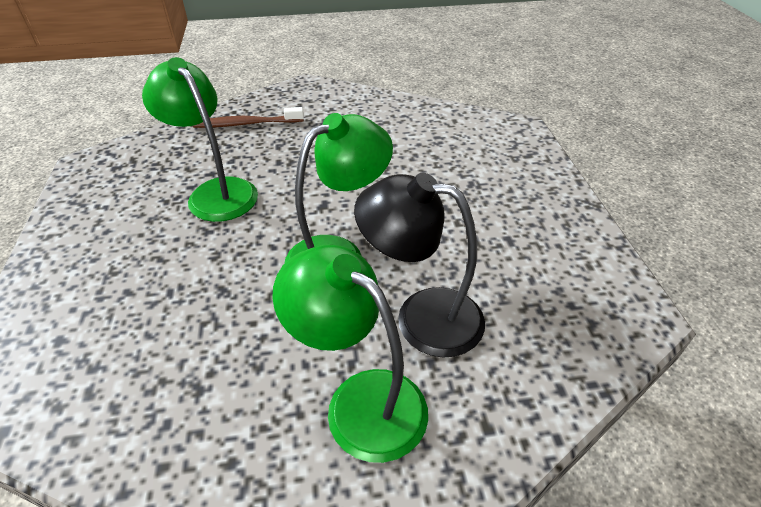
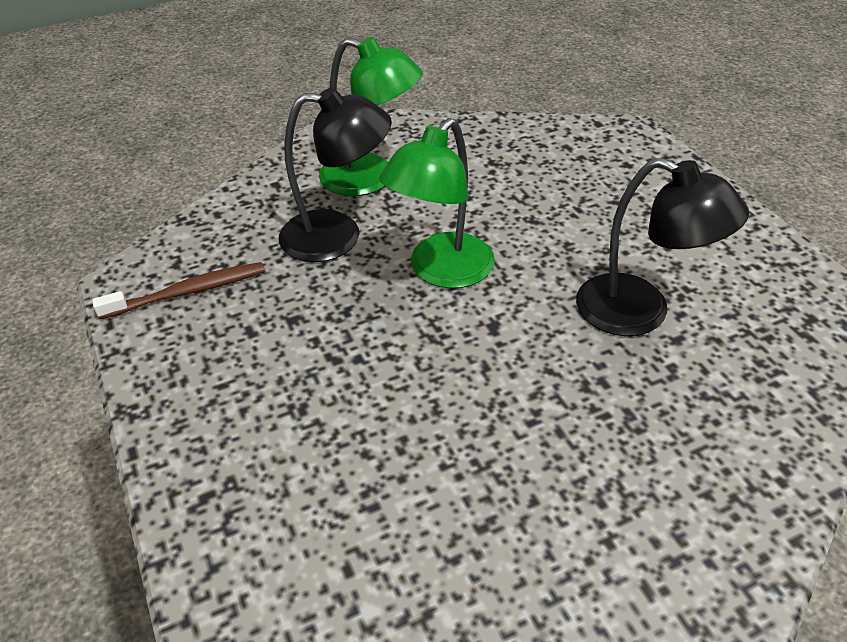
camera: 165 degrees right, 0 degrees up
green lamp [142,57,258,222] -> black lamp [576,158,749,336]
brown toothbrush [193,107,304,128] -> brown toothbrush moved to [92,262,265,319]

